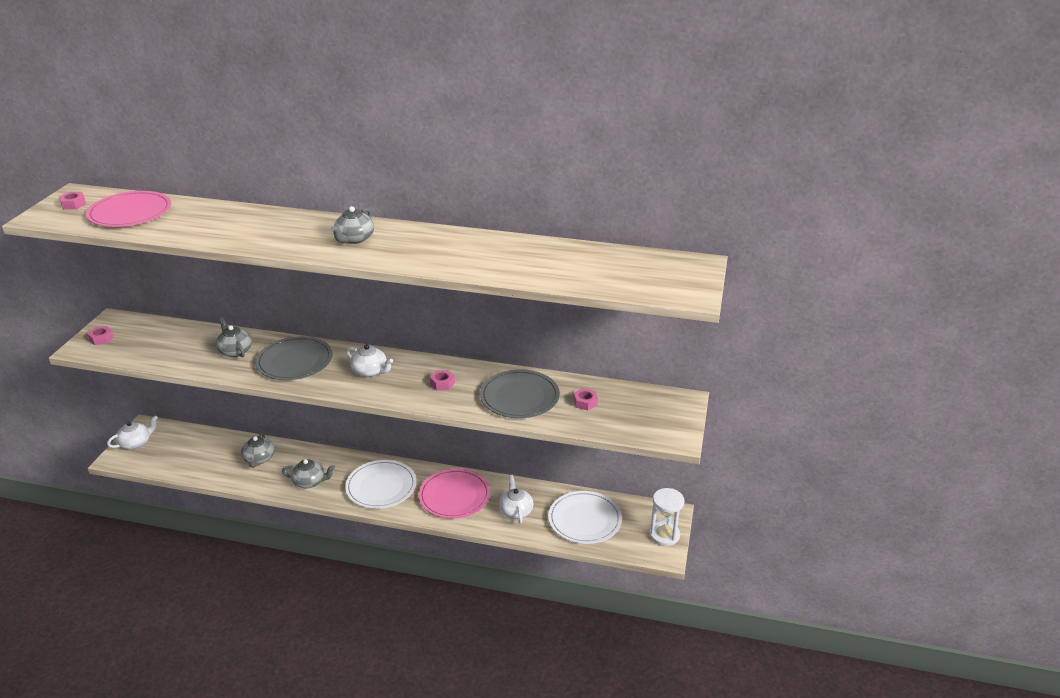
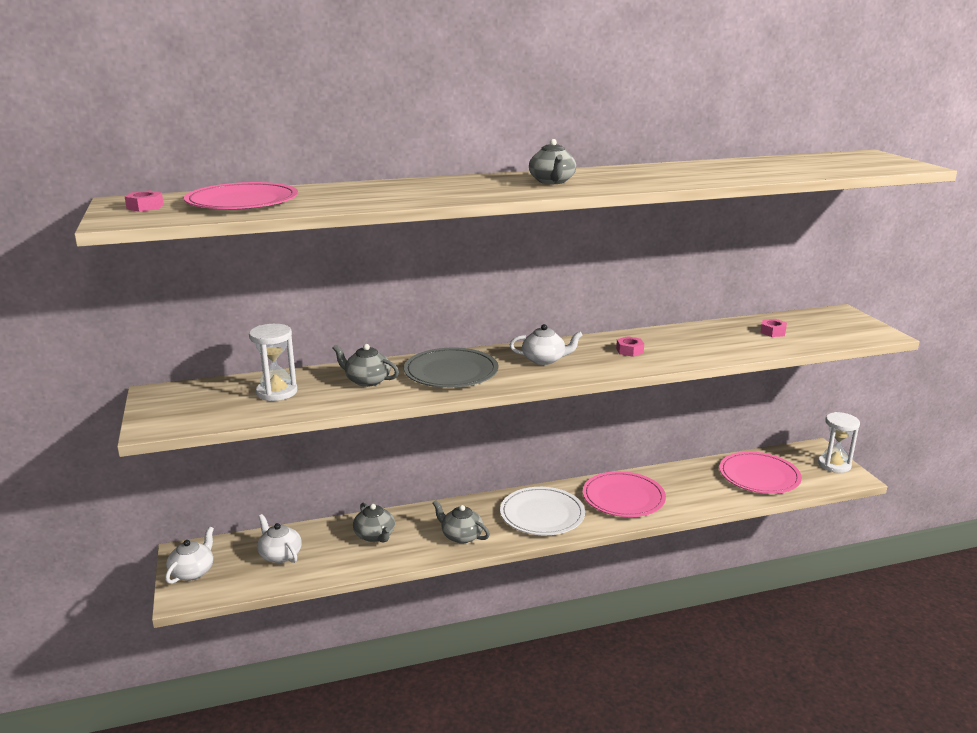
camera: 30 degrees left, 10 degrees down
pink nut [87,326,114,345] -> none
grey teapot [282,459,335,488] -> grey teapot turned 120 degrees counterclockwise [432,500,490,544]
grey plate [480,369,560,418] -> none
white teapot [499,475,534,524] -> white teapot moved to [257,514,302,563]
white plate [548,491,622,544] -> pink plate [719,452,802,494]
none -> white hourglass [249,324,297,401]

